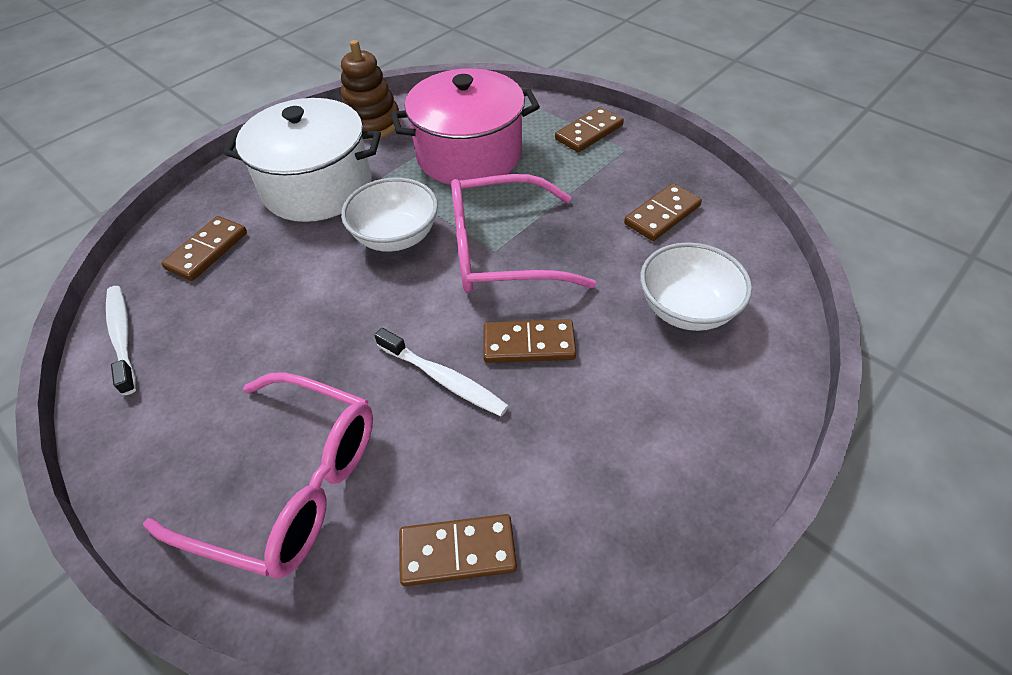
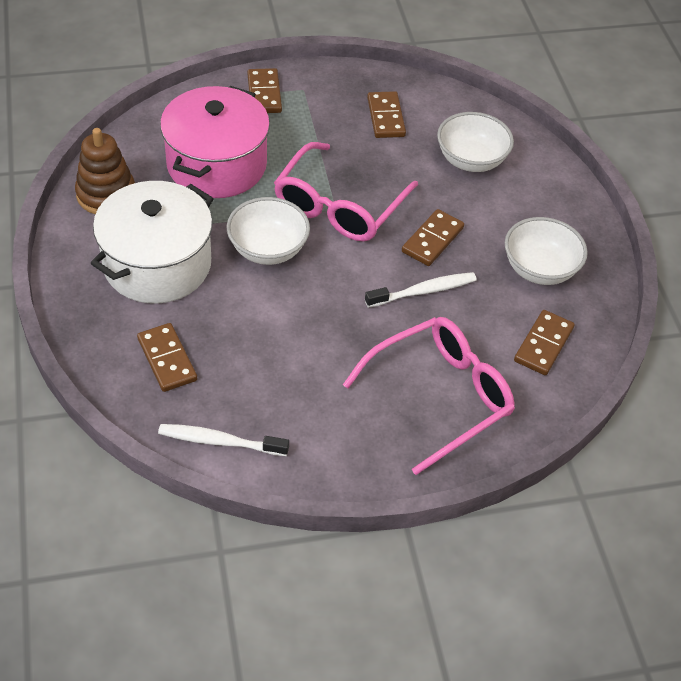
camera: 60 degrees left, 0 degrees up
none -> white bowl [505,217,588,285]

